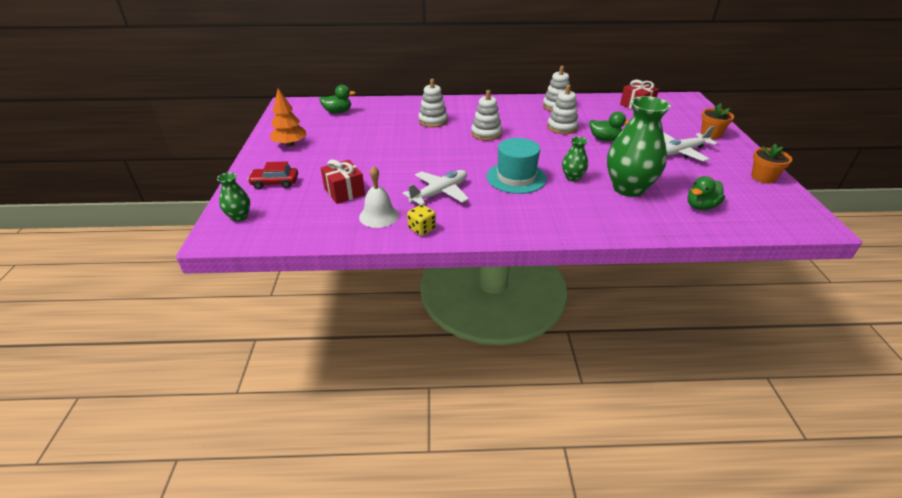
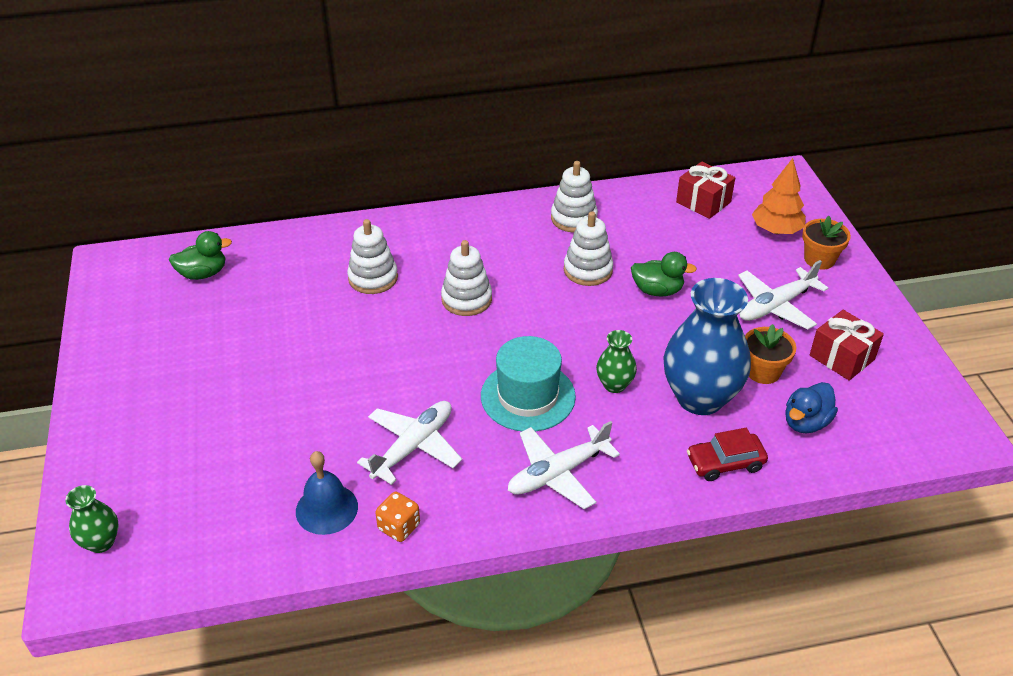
camera: 10 degrees left, 5 degrees up
red car [248,161,298,189] -> red car moved to [687,428,768,481]
orange tree [269,88,306,147] -> orange tree moved to [752,158,806,234]
red gift [321,160,365,204] -> red gift moved to [810,310,884,381]
white bell [359,166,399,228] -> blue bell [296,451,358,535]
yellow dice [407,205,436,236] -> orange dice [375,492,420,542]
green vase [607,96,671,197] -> blue vase [663,278,751,415]
green duck [687,176,725,210] -> blue duck [785,382,838,433]
orange flower pot [751,144,792,184] -> orange flower pot moved to [745,324,796,384]
none -> white plane [508,421,620,509]

